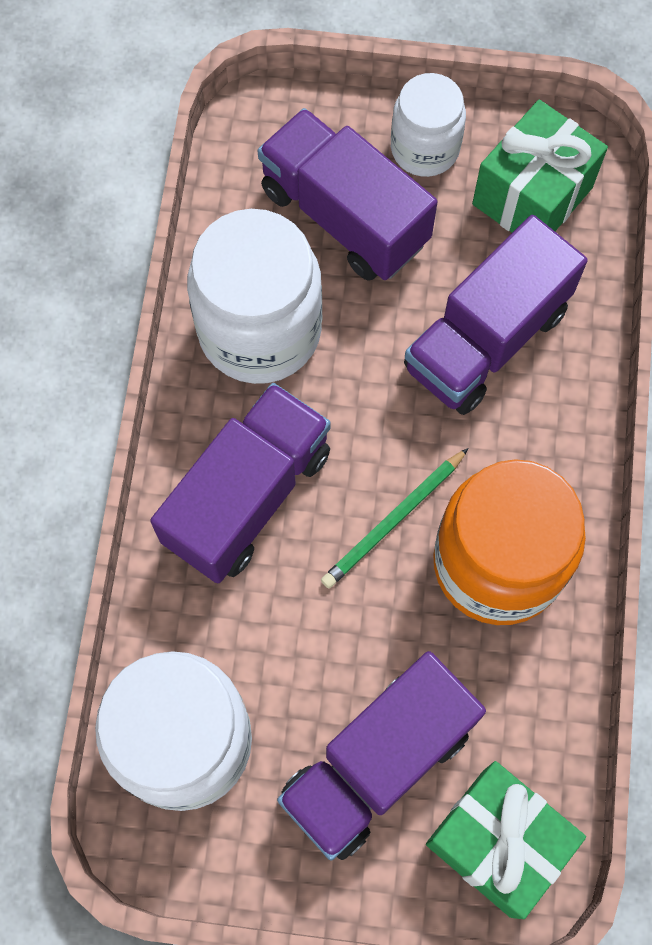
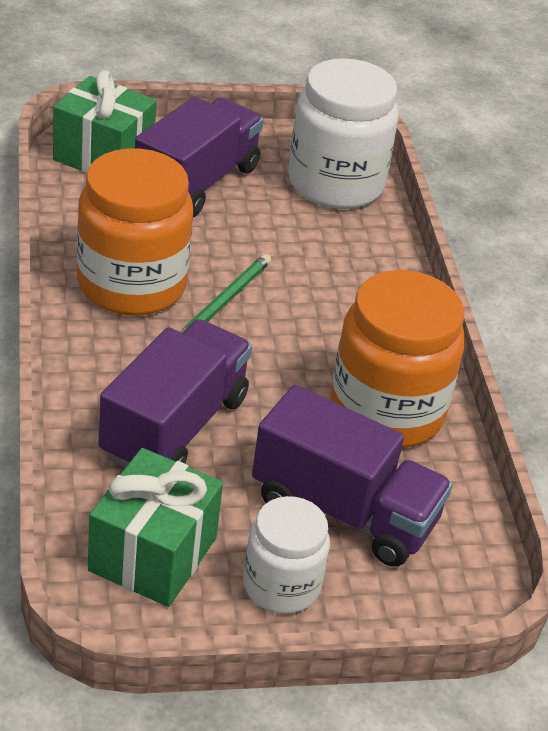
camera: 160 degrees right, 30 degrees down
purple truck [150,383,331,583] -> none
white jar [187,209,322,384] -> orange jar [330,270,465,448]

